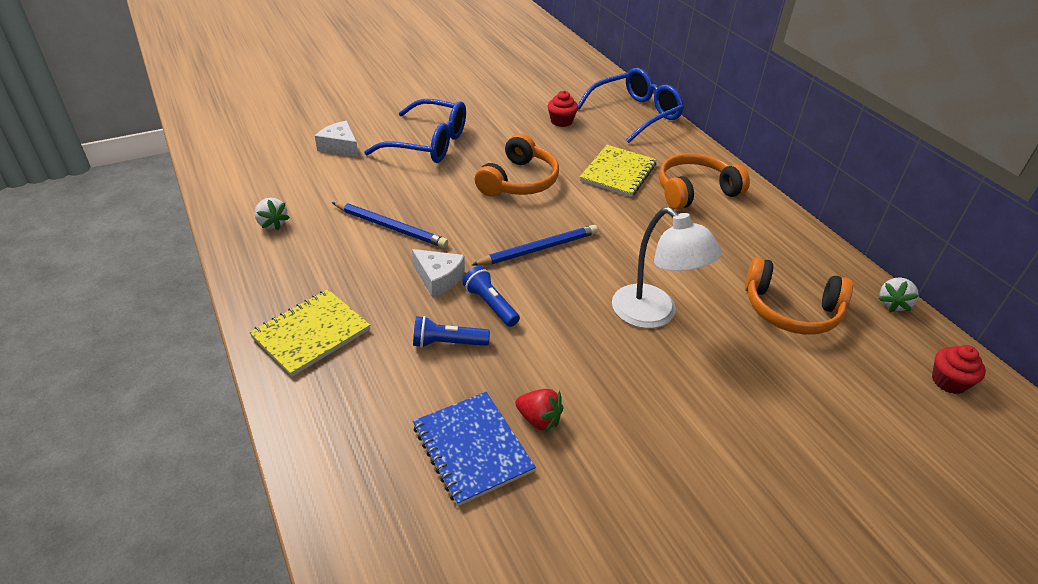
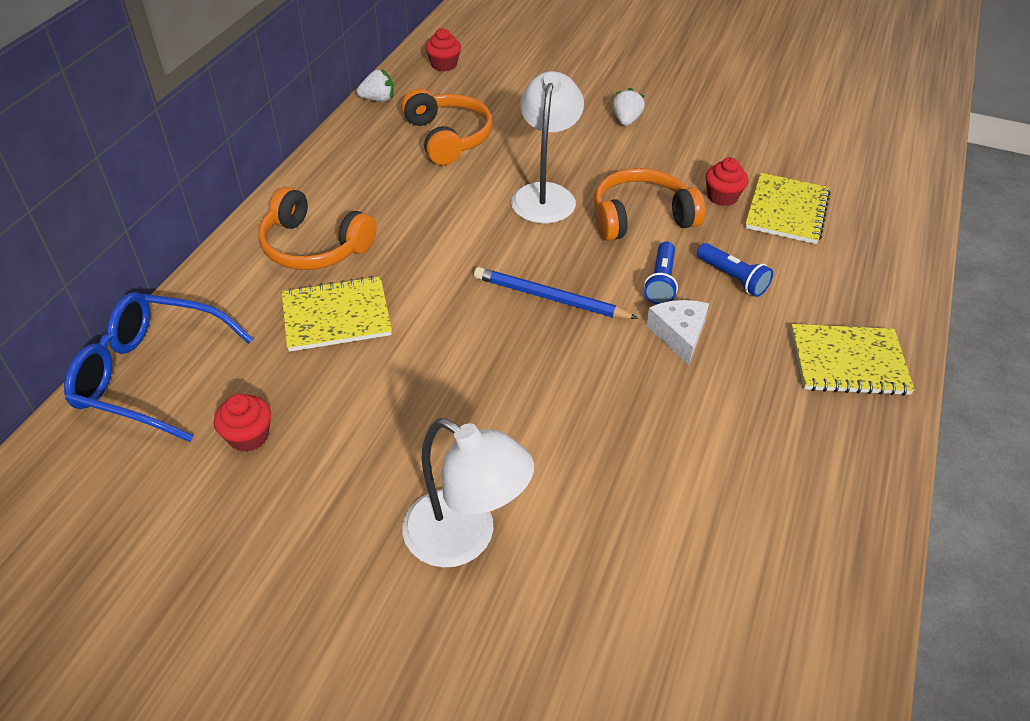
camera: 130 degrees left, 5 degrees up
white strawberry [255,198,290,231] -> white strawberry moved to [613,88,645,126]
white cheese [315,121,359,157] -> none
blue pencil [332,202,448,248] -> none
blue glasses [364,99,466,163] -> white lamp [402,418,534,567]
blue notebook [413,392,536,506] -> yellow notebook [745,173,831,244]
orange headphones [475,133,559,196] -> orange headphones moved to [594,168,705,241]
red strawberry [515,389,564,432] -> red cupcake [705,157,748,206]

